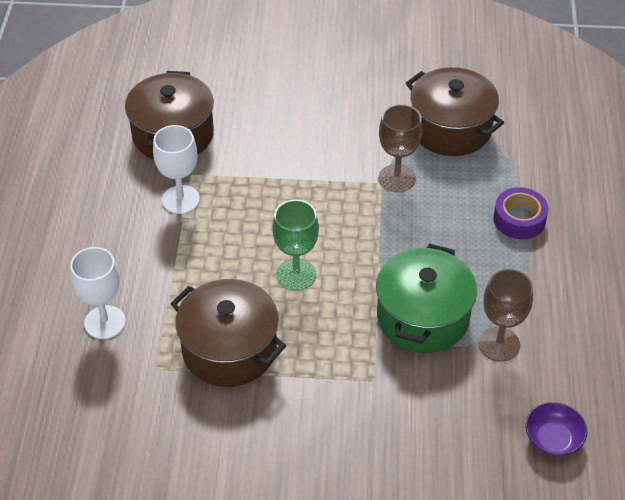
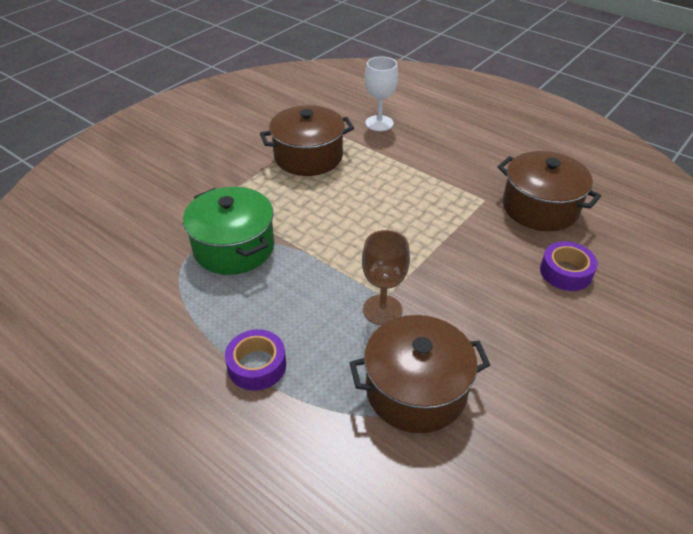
camera: 125 degrees right, 5 degrees down
white goblet [153,125,200,214] -> none
green goblet [272,200,319,291] -> none
brown goblet [478,269,533,362] -> none
purple bowl [525,402,587,457] -> none
none -> purple tape [540,242,598,291]

